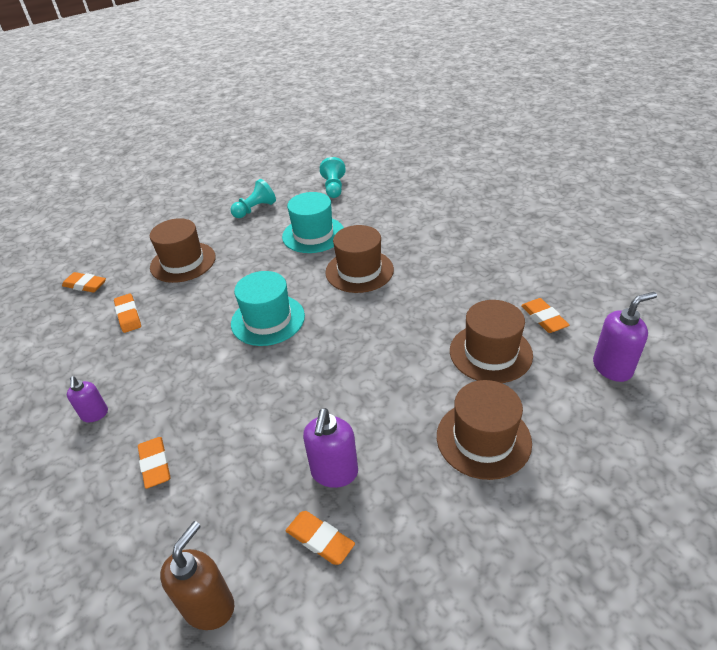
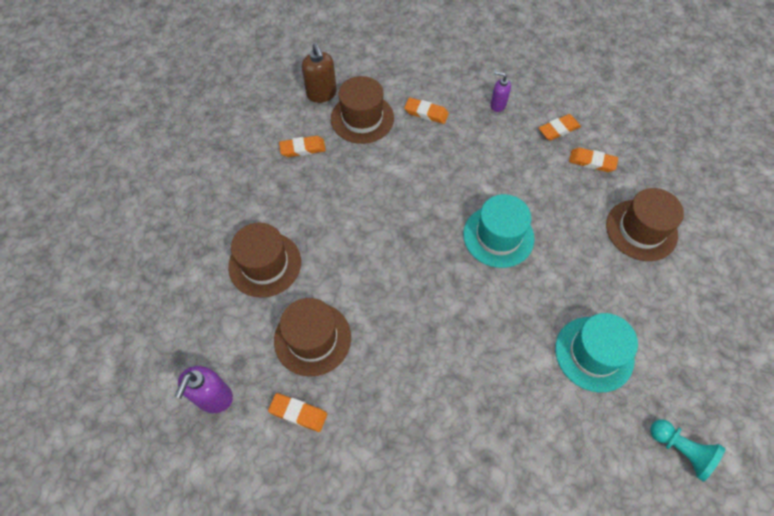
camera: 130 degrees right, 20 degrees up
orange eraser [62,272,106,293] -> orange eraser moved to [539,114,581,141]
turquoise pawn [231,179,276,218] -> none
purple soap dispenser [303,408,358,488] -> none
brown hat [325,225,394,293] -> brown hat moved to [331,76,394,144]

